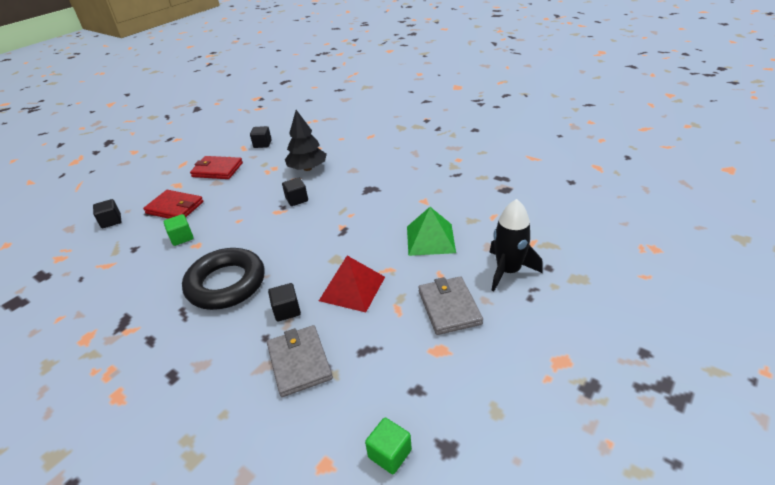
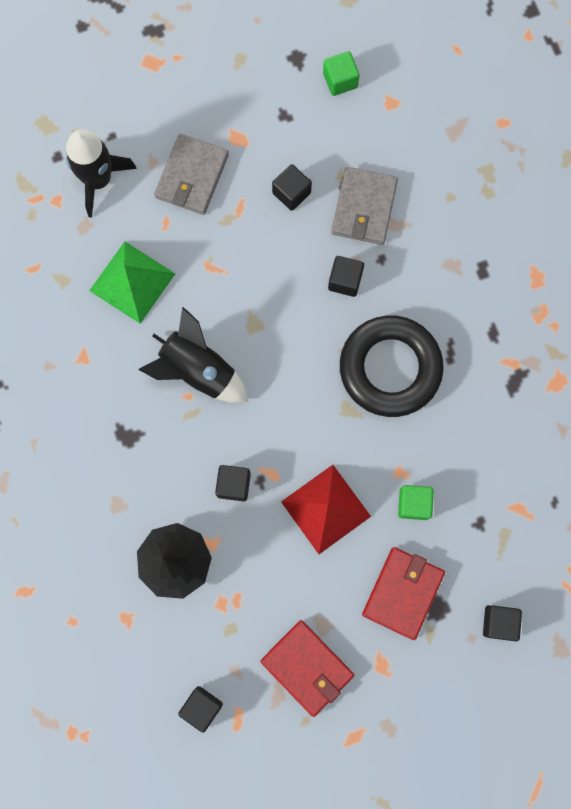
camera: 150 degrees left, 40 degrees up
red wallet [143,190,203,219] -> red wallet turned 60 degrees clockwise [362,547,445,640]
red pyramid [319,256,385,312] -> red pyramid moved to [281,465,371,554]
none -> black rocket [138,307,248,403]
none -> black cube [272,164,312,211]

